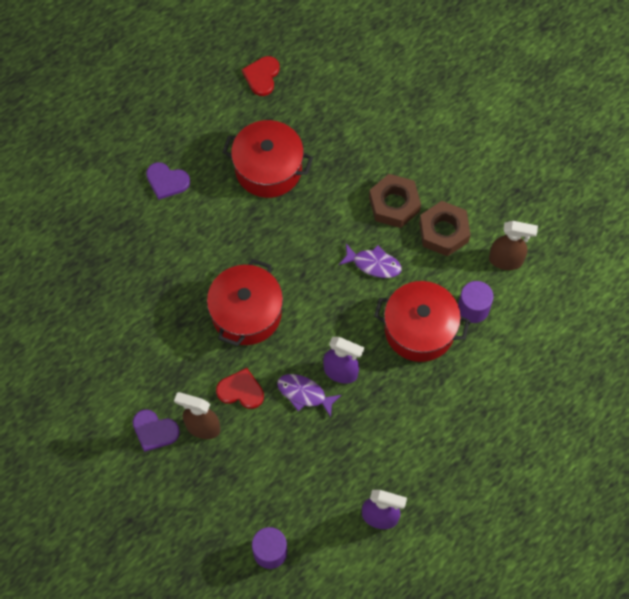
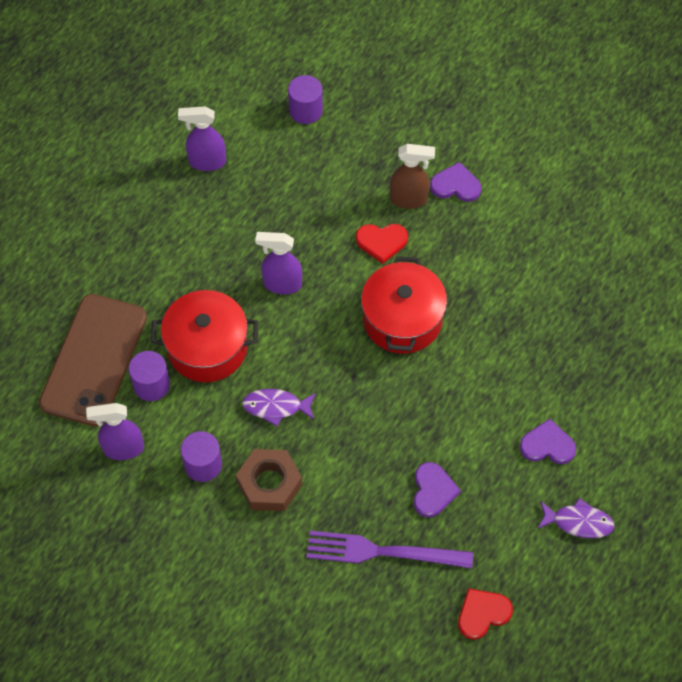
camera: 165 degrees right, 5 degrees down
red pot [222,120,313,198] -> purple heart [413,462,461,517]
red heart [242,56,280,96] -> red heart turned 120 degrees counterclockwise [458,588,513,640]
purple fish [277,374,341,417] -> purple fish moved to [537,498,615,538]
brown nut [419,201,471,257] -> purple cylinder [181,431,222,482]
brown spray bottle [489,221,538,270] -> purple spray bottle [86,403,144,460]
none -> brown phone [39,294,147,427]
none -> purple fork [307,531,473,568]

